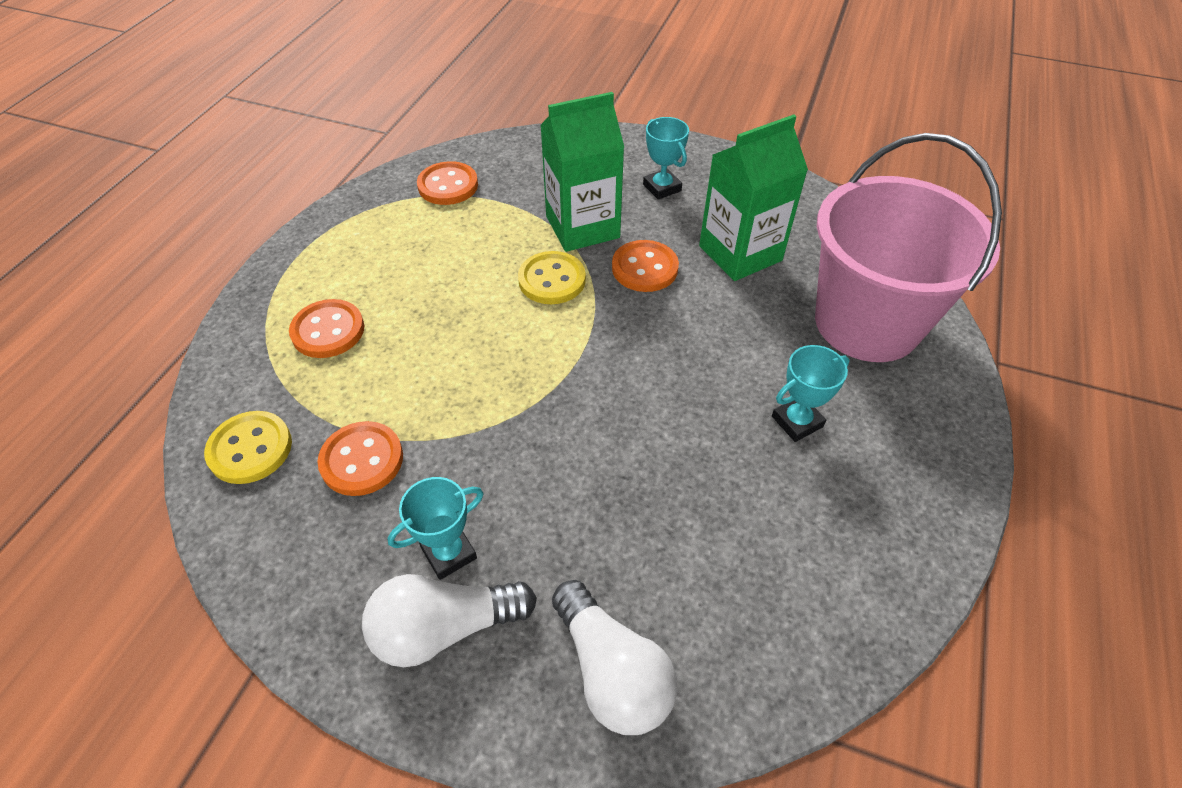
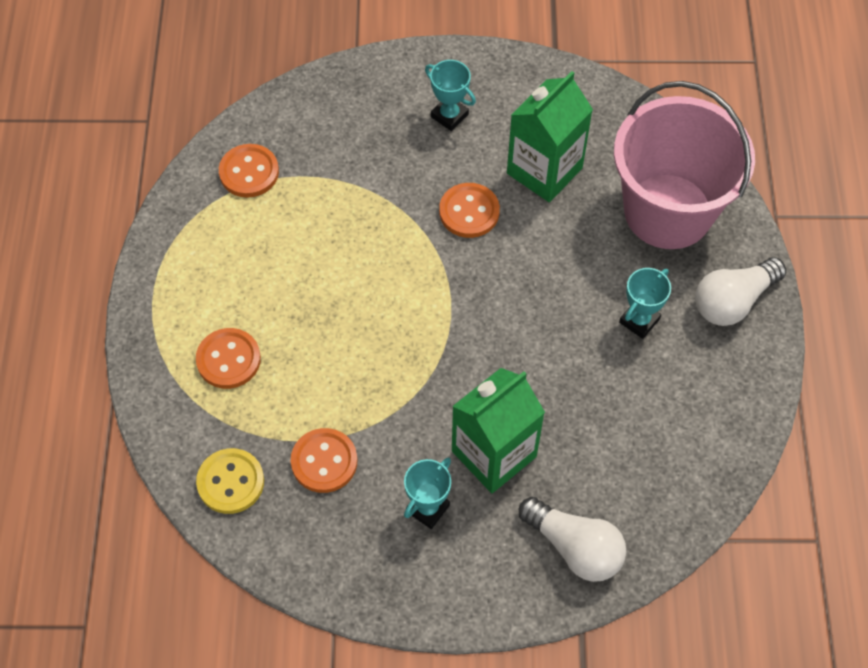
camera: 20 degrees left, 10 degrees up
white light bulb [362,574,537,667] -> white light bulb moved to [695,257,786,326]
yellow button [518,251,586,304] -> none
green carton [540,92,624,252] -> green carton moved to [452,368,545,493]

